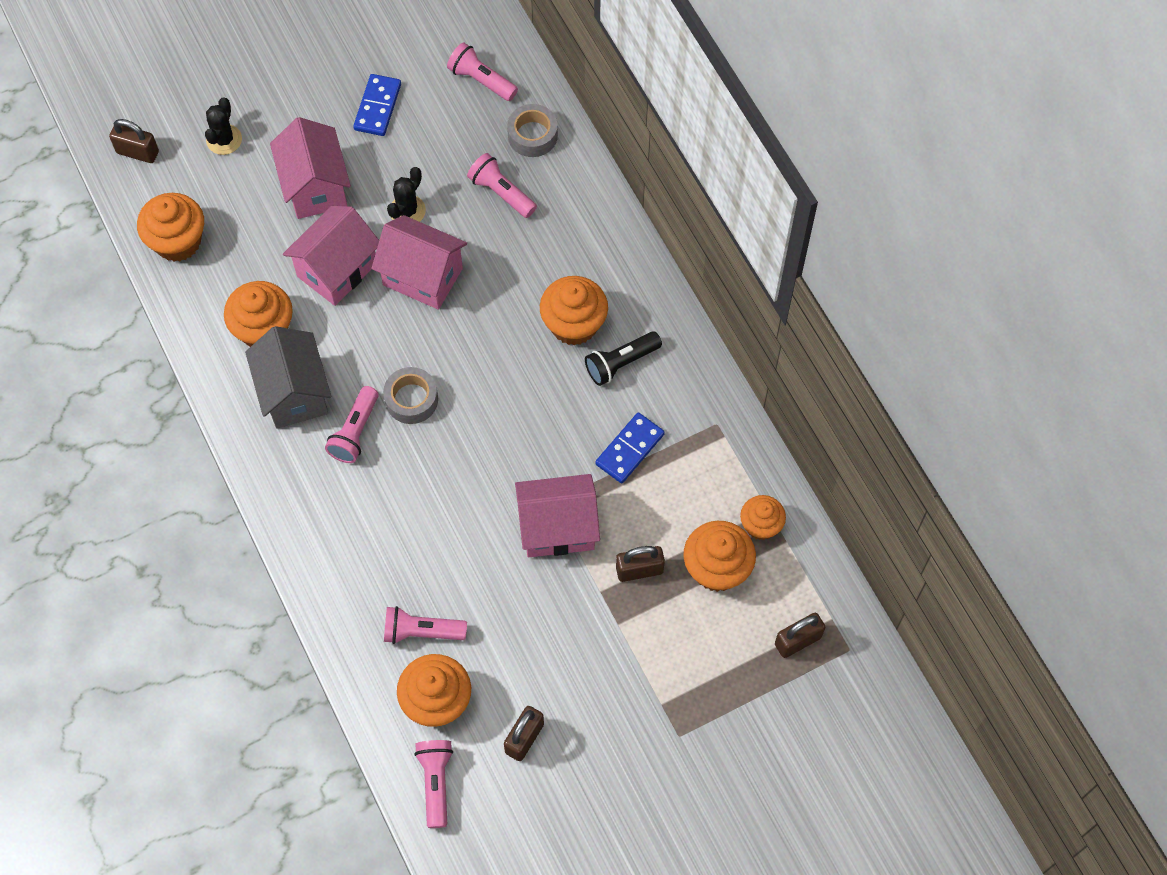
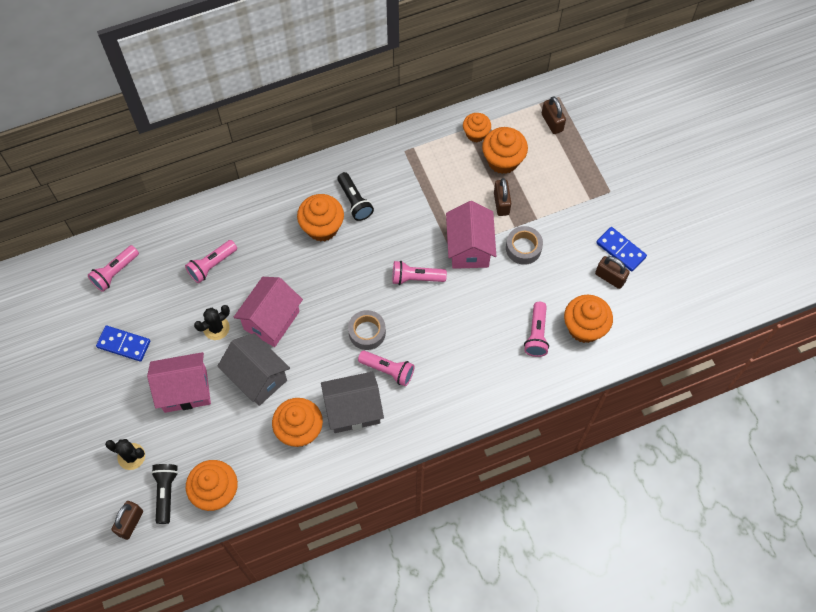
camera: 85 degrees left, 0 degrees up
pink house [283,206,379,306] -> grey house [218,333,290,406]
black cactus [387,167,426,222] -> black cactus turned 75 degrees counterclockwise [194,305,230,340]
pink flashlight [414,740,453,828] -> pink flashlight moved to [393,261,447,285]
grey tape [507,104,558,157] -> grey tape moved to [506,226,543,265]
blue domino [595,412,665,483] -> blue domino moved to [596,227,647,272]
none -> black flashlight [151,464,178,524]

